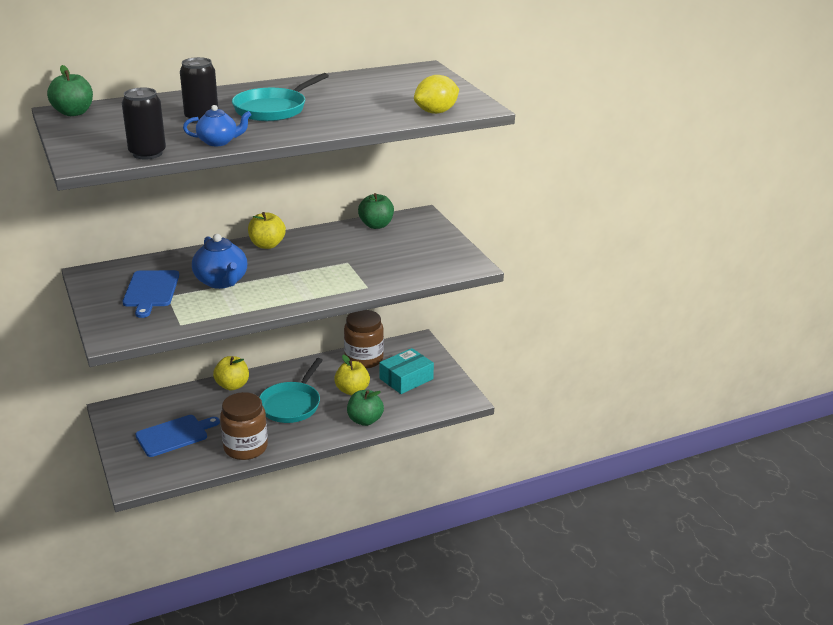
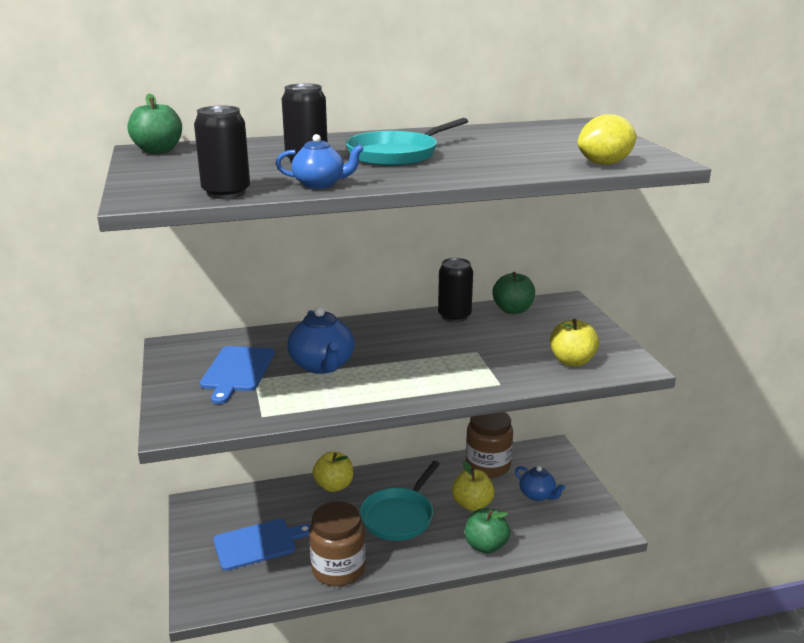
camera: 10 degrees right, 5 degrees down
yellow apple [248,212,286,249] -> yellow apple moved to [550,319,599,367]
turquoise box [379,348,434,394] -> blue teapot [515,466,565,501]
none -> black can [438,258,473,322]

